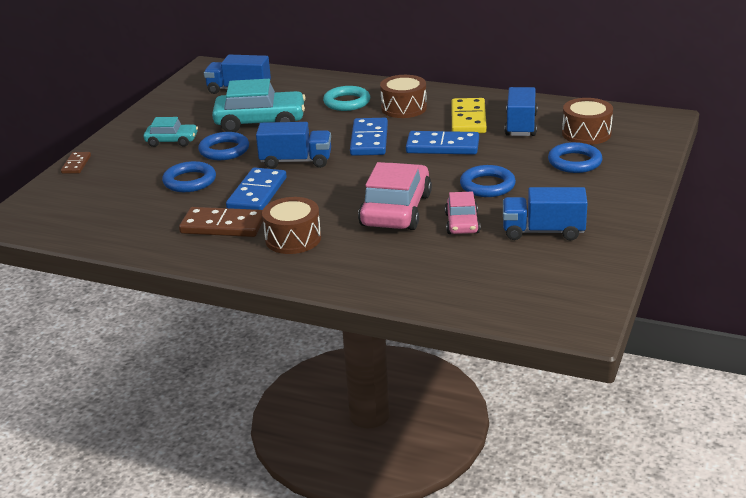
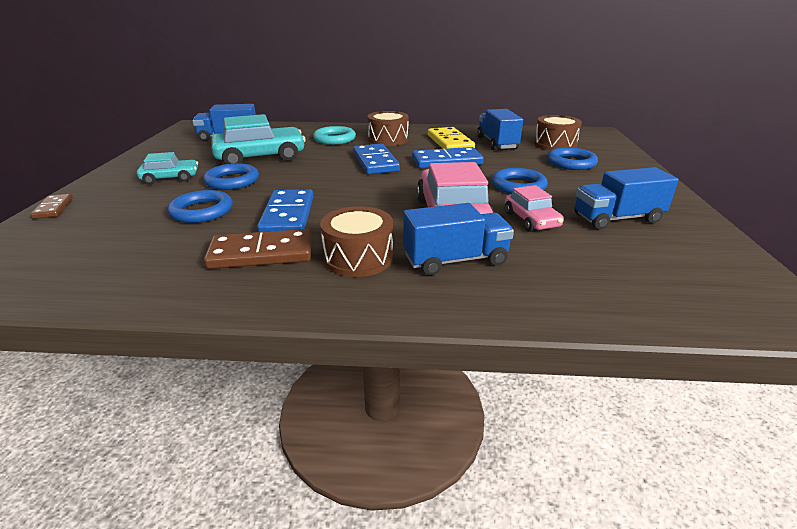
camera: 20 degrees left, 0 degrees up
blue truck [256,122,331,168] -> blue truck moved to [403,203,514,275]

